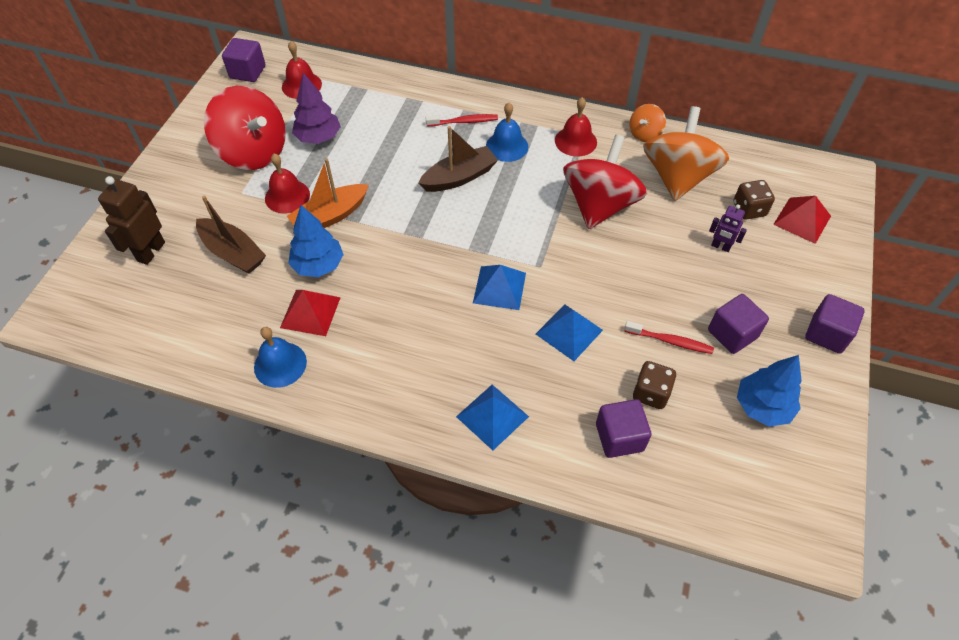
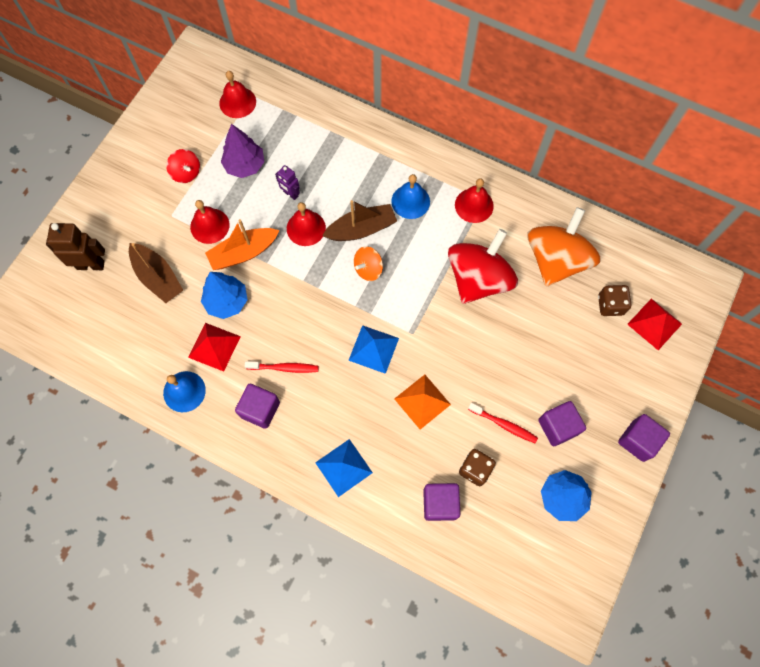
camera: 10 degrees right, 15 degrees up
brown robot [98,176,165,265] -> brown robot turned 60 degrees clockwise [46,223,105,270]
red spinning top [204,86,286,170] -> red spinning top [166,149,200,183], size x0.47
purple cube [222,38,265,82] -> purple cube moved to [235,384,280,429]
red toothbrush [425,114,498,127] -> red toothbrush moved to [245,361,319,373]
blue pyramid [536,304,603,361] -> orange pyramid [394,375,451,430]
orange spinning top [629,104,666,142] -> orange spinning top moved to [354,246,383,281]
purple robot [709,204,747,252] -> purple robot moved to [275,165,300,200]
none -> red bell [287,202,326,246]

